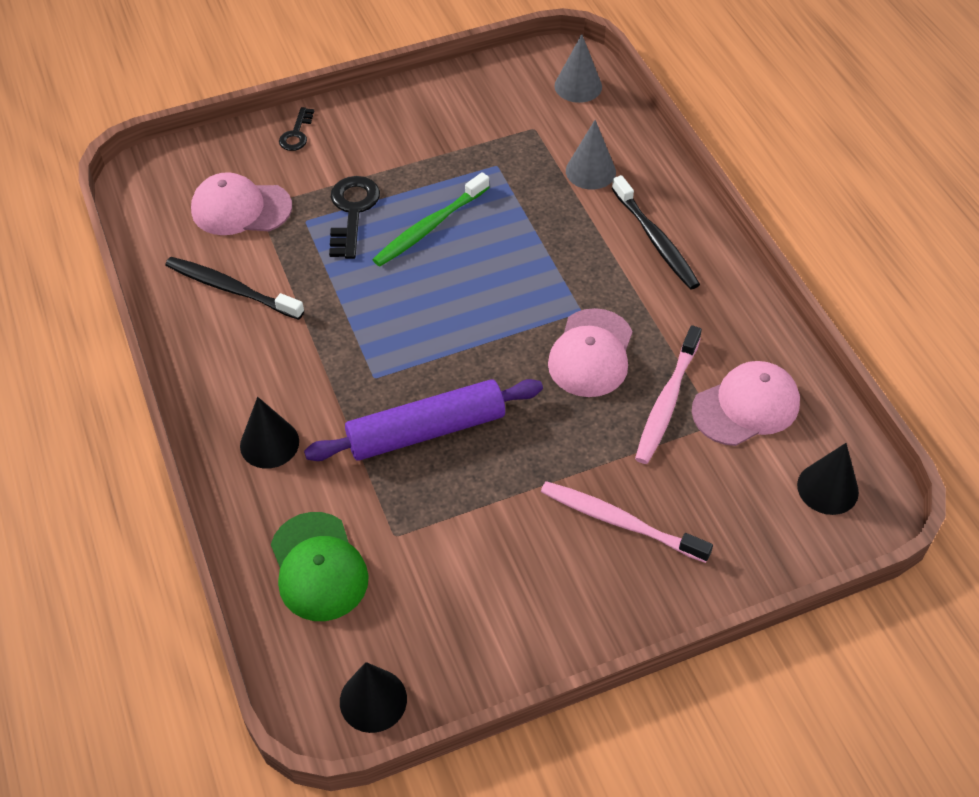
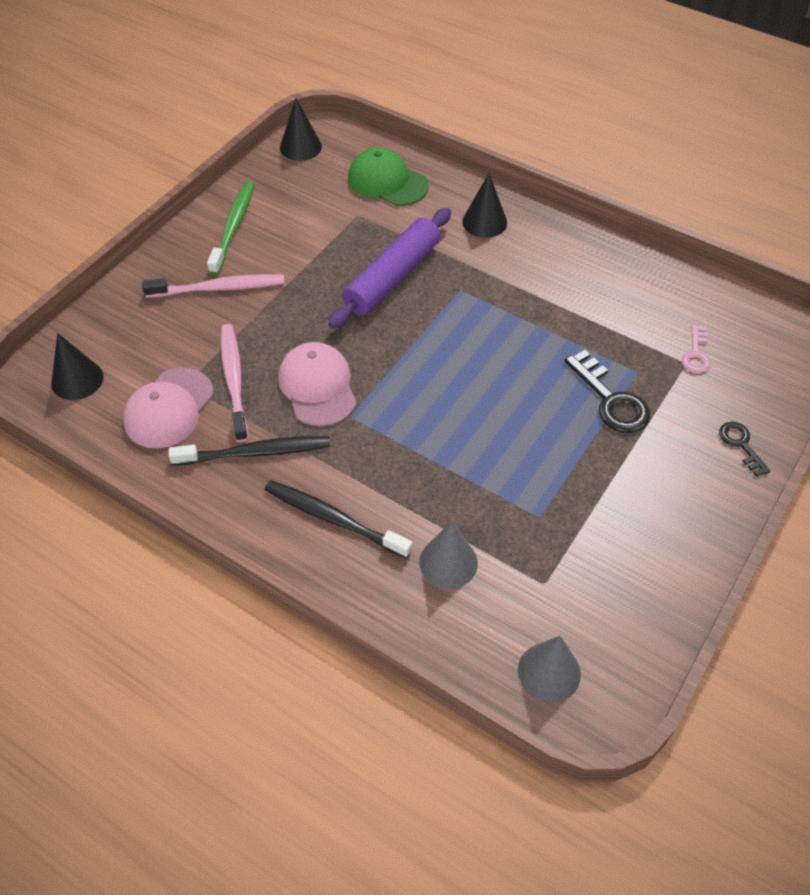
camera: 145 degrees right, 0 degrees up
black toothbrush [165,257,304,320] -> black toothbrush moved to [169,436,330,466]
pink cap [191,172,292,235] -> pink key [682,325,711,373]
green toothbrush [372,172,490,267] -> green toothbrush moved to [207,181,255,275]

